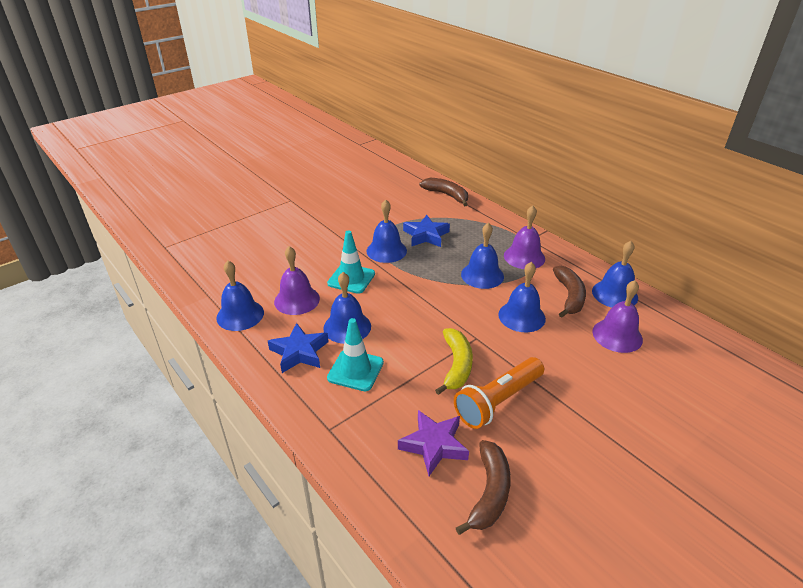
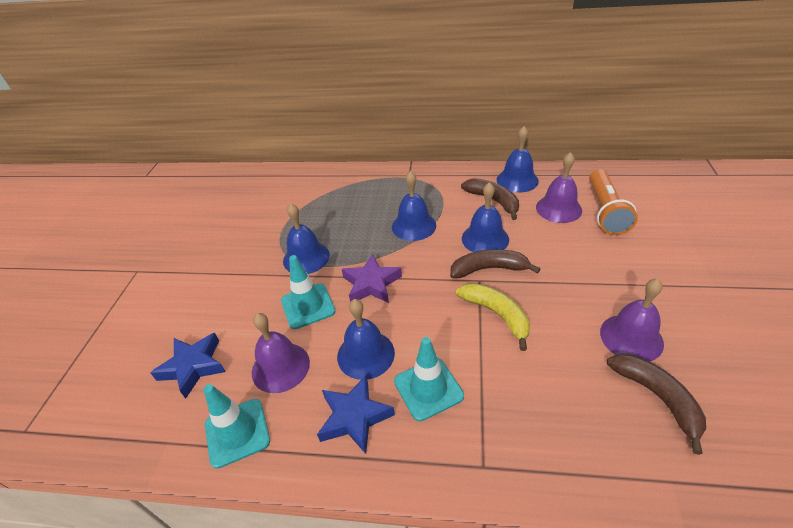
camera: 40 degrees left, 5 degrees up
blue bell [216,261,264,331] -> turquoise traffic cone [203,384,270,469]
purple star [398,410,469,476] -> purple star moved to [342,254,402,303]
blue star [403,215,450,247] -> blue star moved to [150,333,226,399]
brown banana [419,178,468,206] -> brown banana moved to [450,249,540,279]
orange flashlight [454,357,544,429] -> orange flashlight moved to [589,169,638,235]
purple bell [504,205,545,269] -> purple bell moved to [600,278,664,362]

